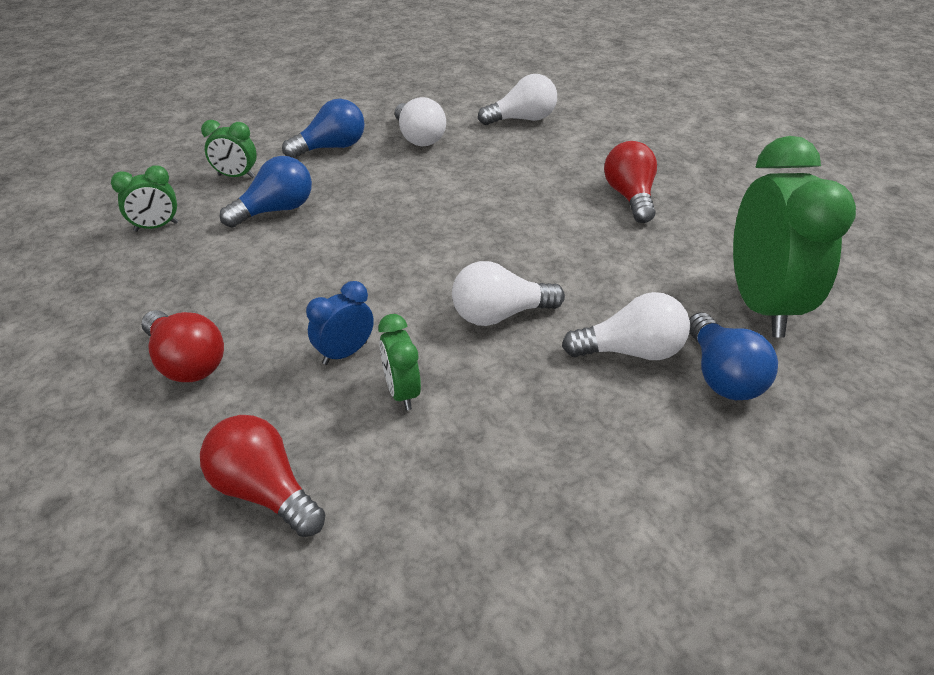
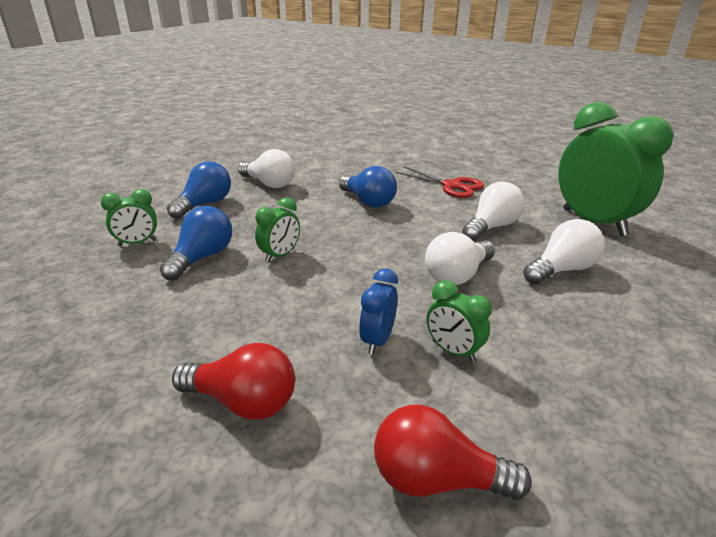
camera: 30 degrees left, 10 degrees down
green clock [111,165,178,232] -> green clock moved to [255,198,300,263]
white light bulb [478,74,557,125] -> white light bulb moved to [462,181,525,241]
red light bulb [604,141,657,223] -> red scissors [395,166,484,198]
blue light bulb [689,312,778,400] -> blue light bulb moved to [339,166,397,208]

